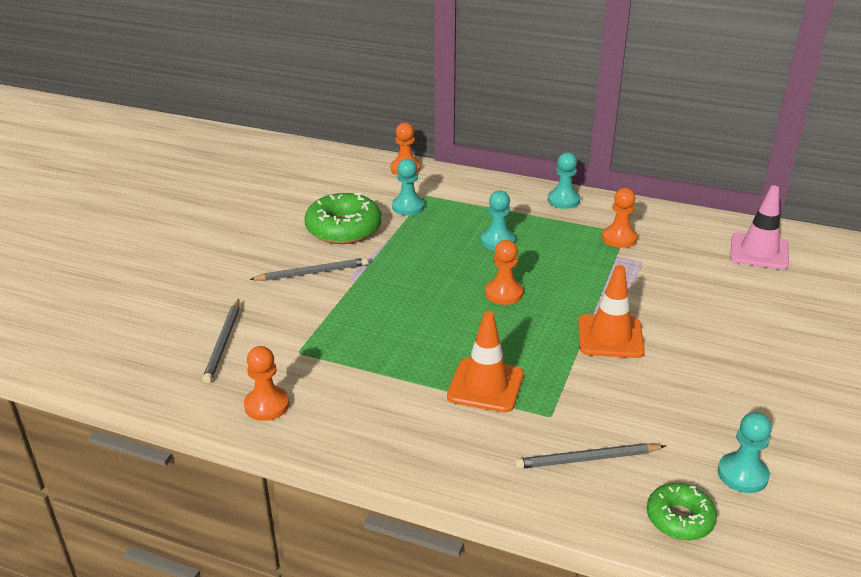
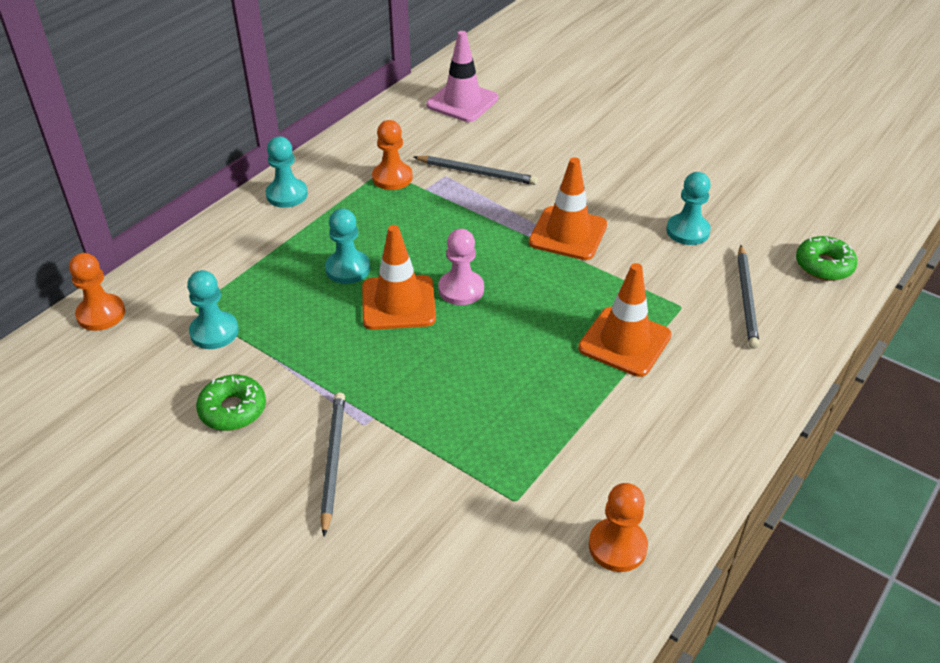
camera: 75 degrees left, 10 degrees up
grey pencil [203,299,240,383] -> grey pencil moved to [413,156,538,185]
green donut [304,193,382,244] -> green donut [196,375,266,431], size x0.58
orange pawn [485,240,523,305] -> pink pawn [438,229,484,305]
turquoise pawn [718,412,772,493] -> turquoise pawn moved to [666,172,711,245]
none -> orange traffic cone [362,225,436,330]

